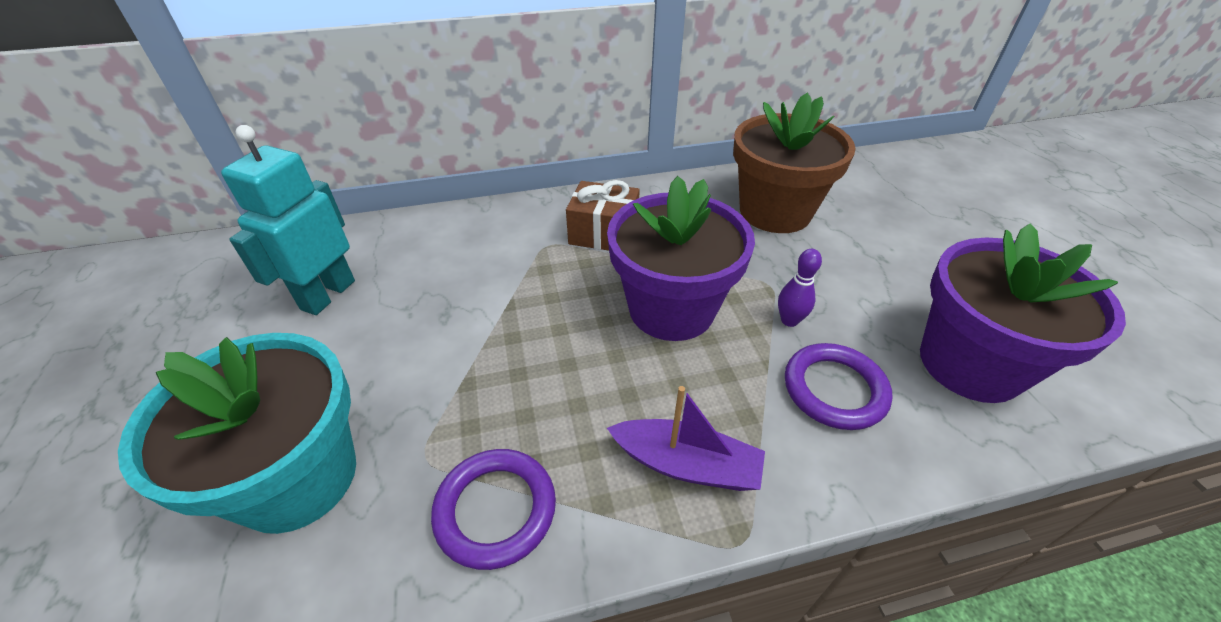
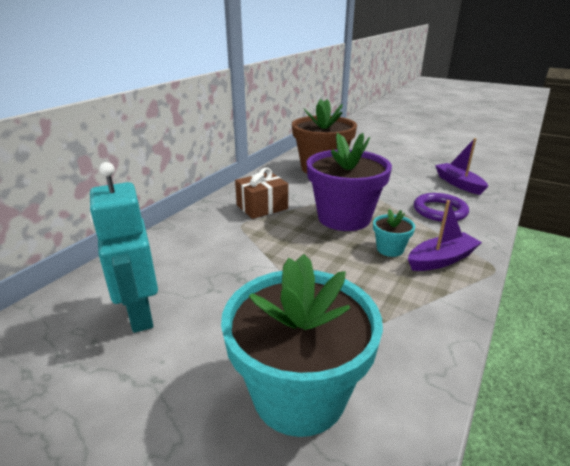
camera: 45 degrees left, 15 degrees down
purple ring [431,449,556,570] -> none
purple bowling pin [778,249,822,327] -> none
purple flower pot [920,223,1126,403] -> purple boat [435,138,488,195]
none -> turquoise flower pot [373,209,415,257]

